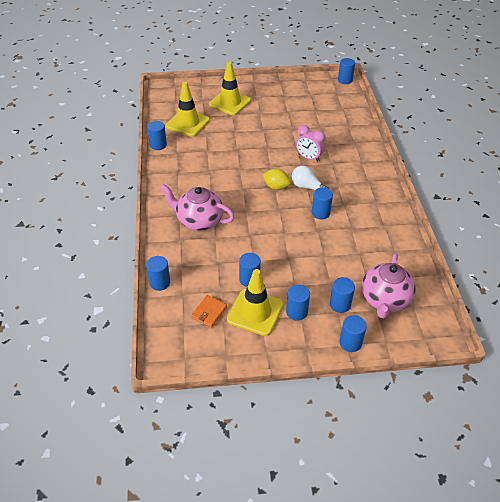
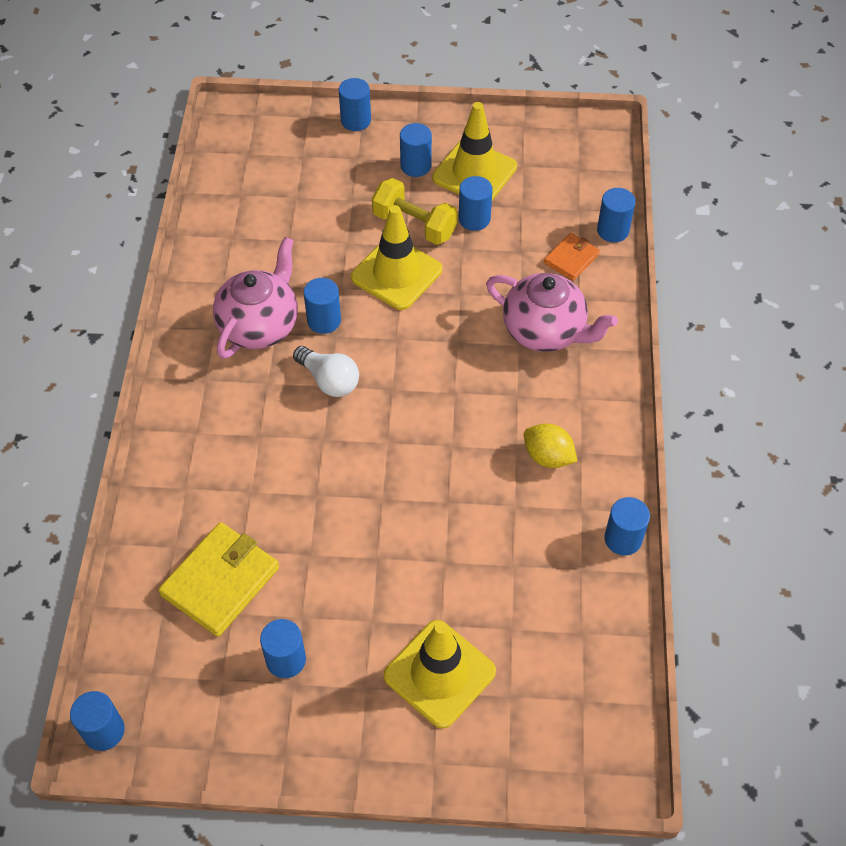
camera: 170 degrees left, 10 degrees up
yellow traffic cone [166,82,210,137] -> yellow traffic cone moved to [351,205,442,310]
orange wallet [191,295,227,328] -> orange wallet moved to [544,233,600,281]
yellow lemon [263,169,291,190] -> yellow lemon moved to [523,423,578,468]
pink clock [296,125,325,162] -> none
blue cylinder [330,277,355,313] -> blue cylinder moved to [260,619,306,678]
pink teapot [362,253,416,319] -> pink teapot moved to [213,237,298,359]
none -> yellow wallet [158,522,279,637]
none -> yellow dumbbell [372,178,458,245]

